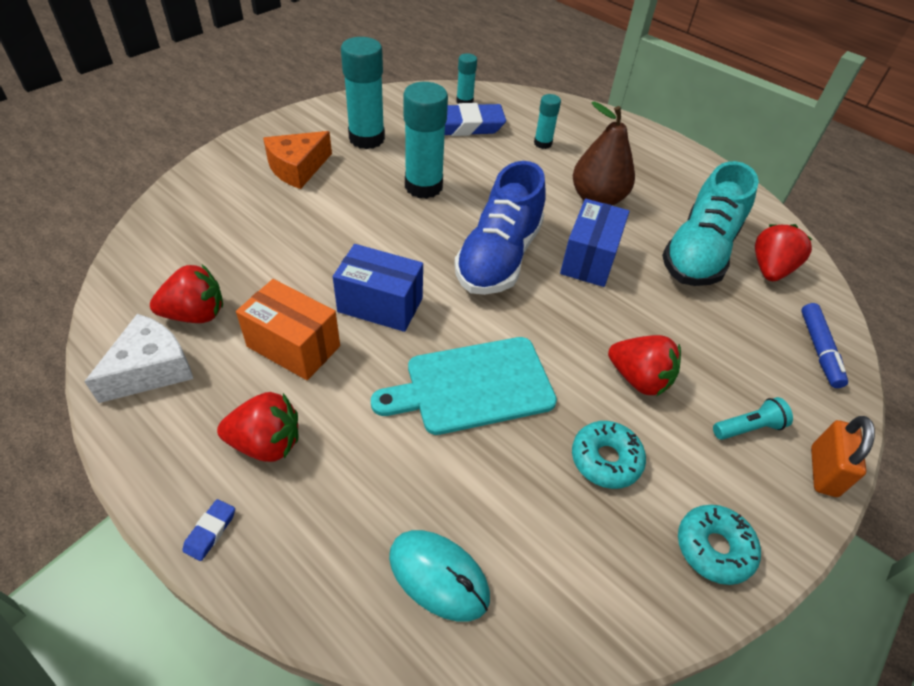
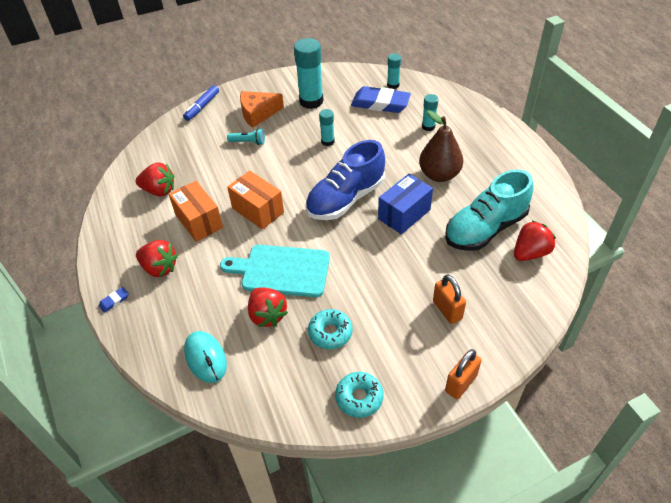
camera: 30 degrees right, 0 degrees up
white cheese [84,314,193,403] -> none
blue box [333,244,423,332] -> orange box [227,171,284,230]
turquoise glue stick [403,82,448,199] -> turquoise glue stick [319,109,335,146], size x0.52
red strawberry [608,335,681,396] -> red strawberry moved to [248,287,288,327]
turquoise flashlight [713,397,793,440] -> turquoise flashlight moved to [227,128,265,145]
blue marker [801,303,848,388] -> blue marker moved to [183,85,219,121]
none -> orange padlock [433,275,466,324]

